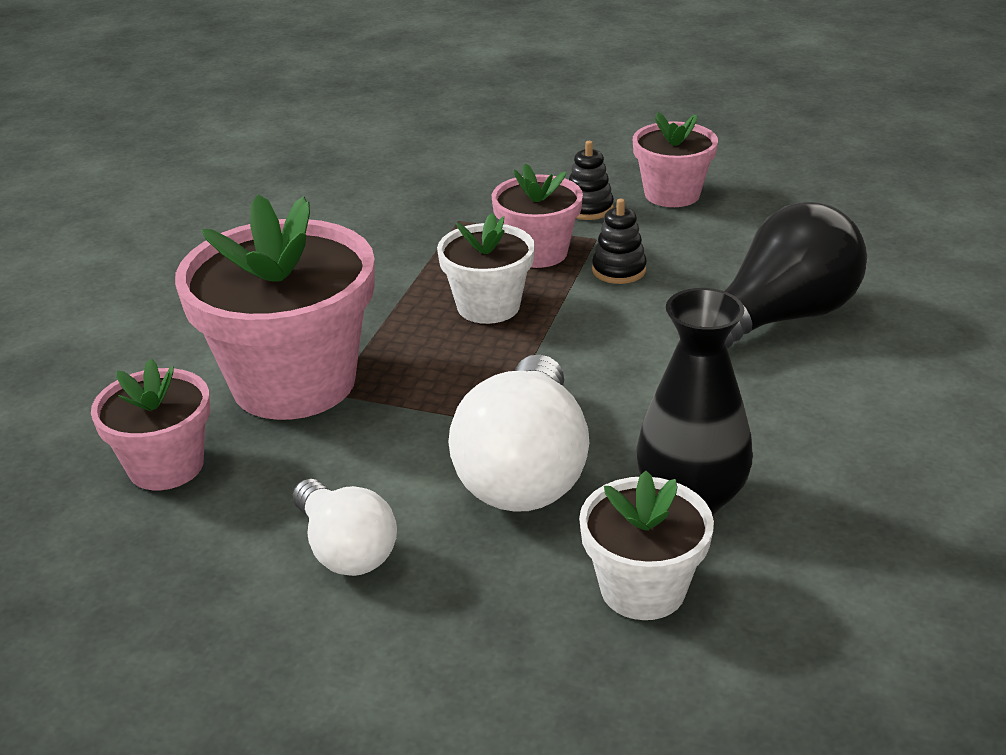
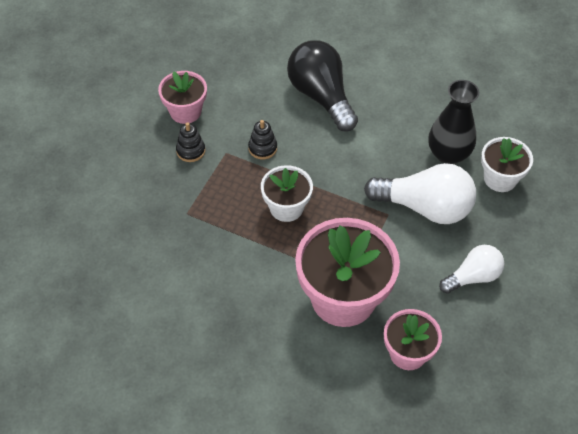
camera: 85 degrees left, 20 degrees up
pink flower pot [492,163,583,268] -> none

